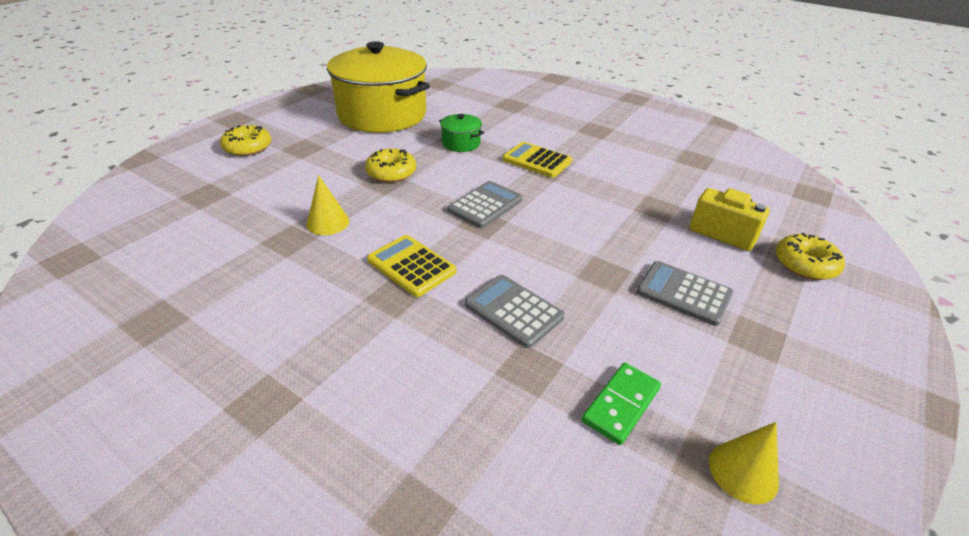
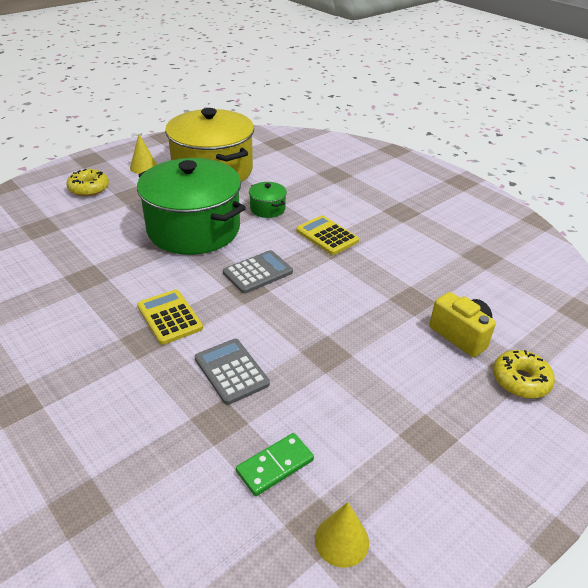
camera: 15 degrees right, 0 degrees up
yellow cone [307,175,349,235] -> yellow cone moved to [130,134,157,174]
yellow donut [365,149,416,183] -> green pot [137,158,246,255]
grey calculator [636,261,734,326] -> none

